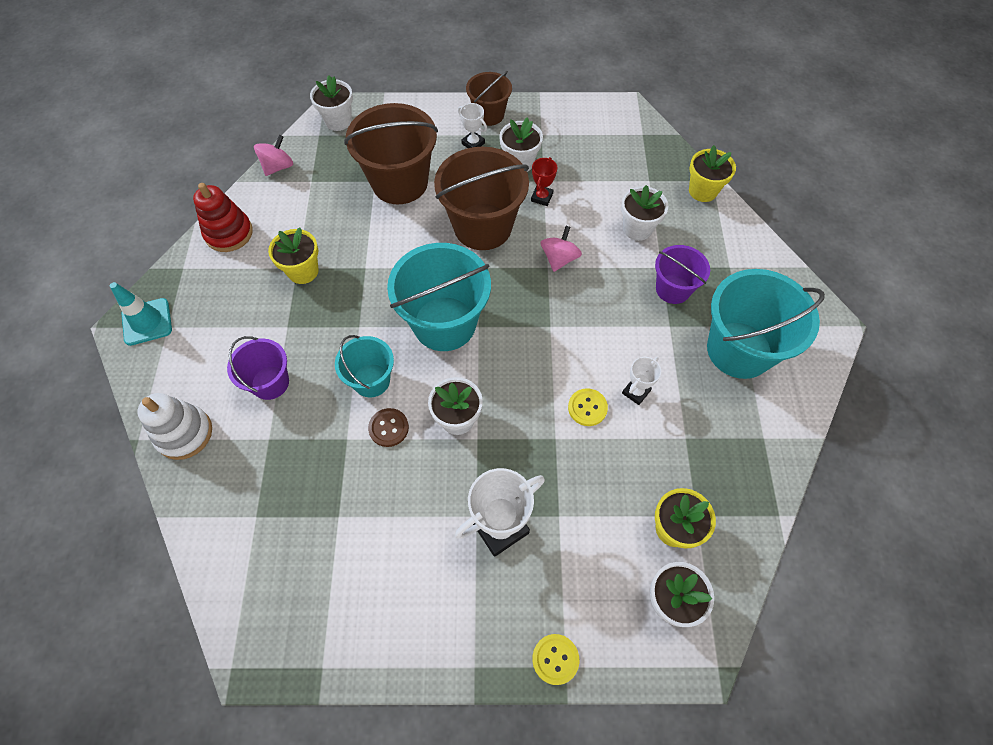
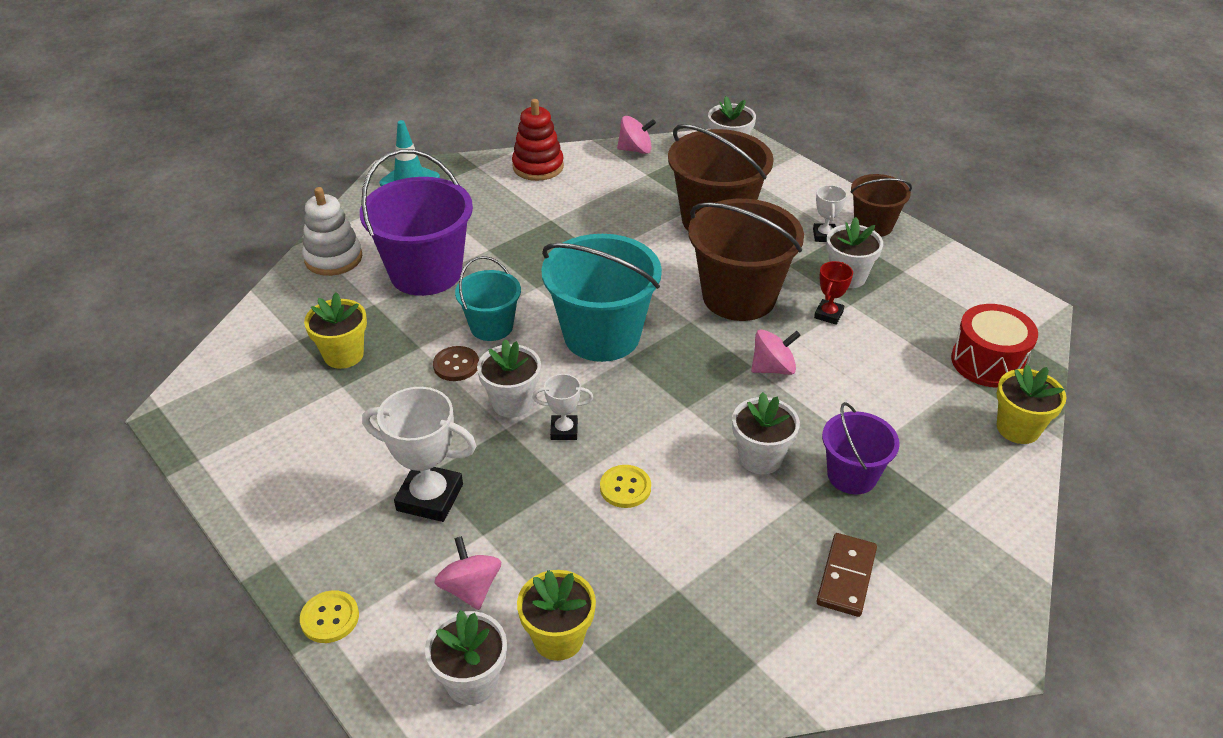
camera: 50 degrees right, 20 degrees down
purple bucket [227,336,289,400] -> purple bucket [360,149,473,296], size x1.77
yellow flower pot [268,227,319,284] -> yellow flower pot moved to [304,292,367,369]
red trophy [531,157,557,206] -> red trophy turned 45 degrees counterclockwise [814,261,853,325]
white flower pot [621,185,668,241] -> white flower pot moved to [732,392,800,474]
white trophy [622,357,661,405] -> white trophy moved to [532,374,593,440]
turquoise bucket [707,269,825,379] -> brown domino [817,533,877,617]
none -> pink spinning top [434,536,501,610]
none -> red drum [951,304,1038,387]

